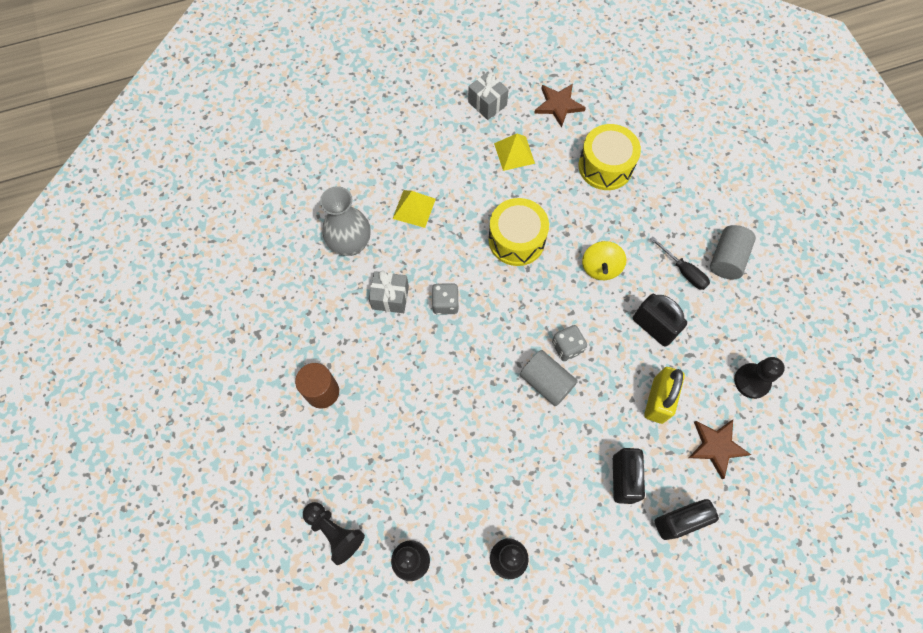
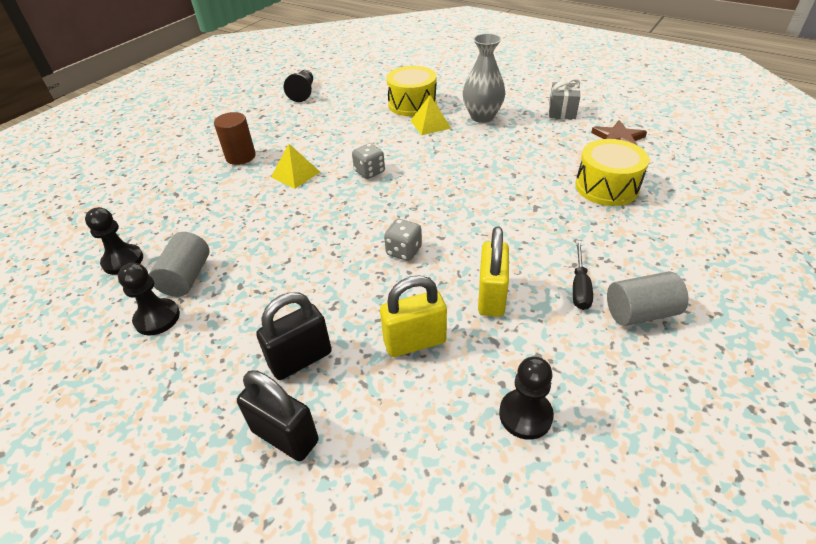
camera: 55 degrees right, 25 degrees down
black pawn [303,502,365,565] -> black pawn moved to [284,70,313,102]
grey vase [320,186,371,256] -> grey vase moved to [463,33,505,123]
grey gift [369,270,409,313] -> none
yellow drum [488,198,549,266] -> yellow drum moved to [386,66,437,116]
yellow pyramid [494,134,535,171] -> yellow pyramid moved to [271,144,320,189]
grey cylinder [520,350,578,406] -> grey cylinder moved to [149,232,210,297]
yellow spinning top [582,241,626,280] -> none
black padlock [633,294,687,347] -> yellow padlock [478,226,509,317]
brown star [688,420,751,479] -> none

